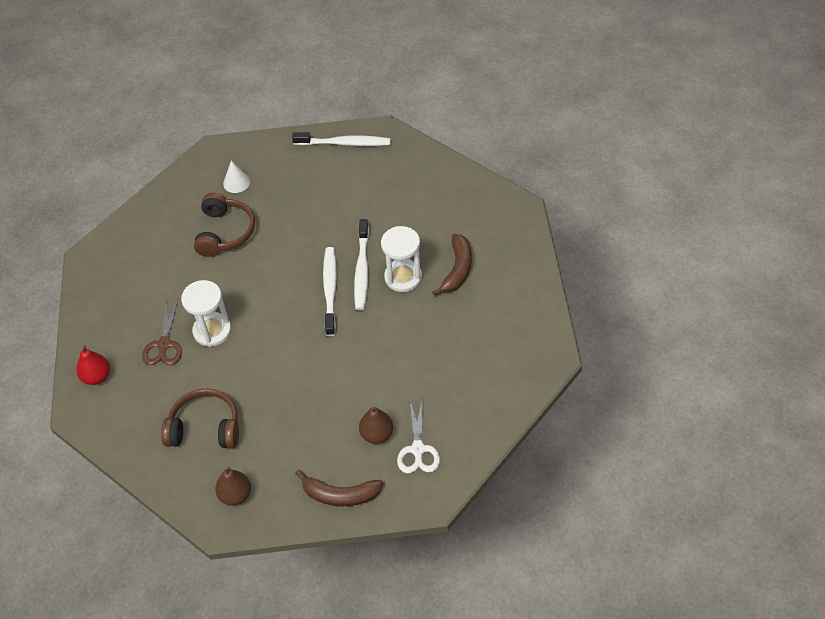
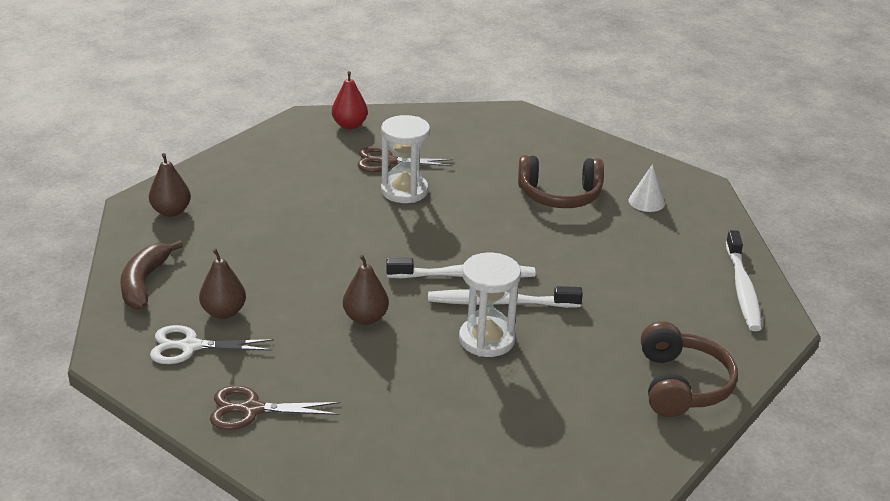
camera: 85 degrees right, 20 degrees down
brown headphones [161,388,239,448] -> brown headphones moved to [641,321,738,417]
brown banana [432,234,472,296] -> none
none -> brown scissors [210,386,340,430]
none -> brown pear [343,255,389,325]

